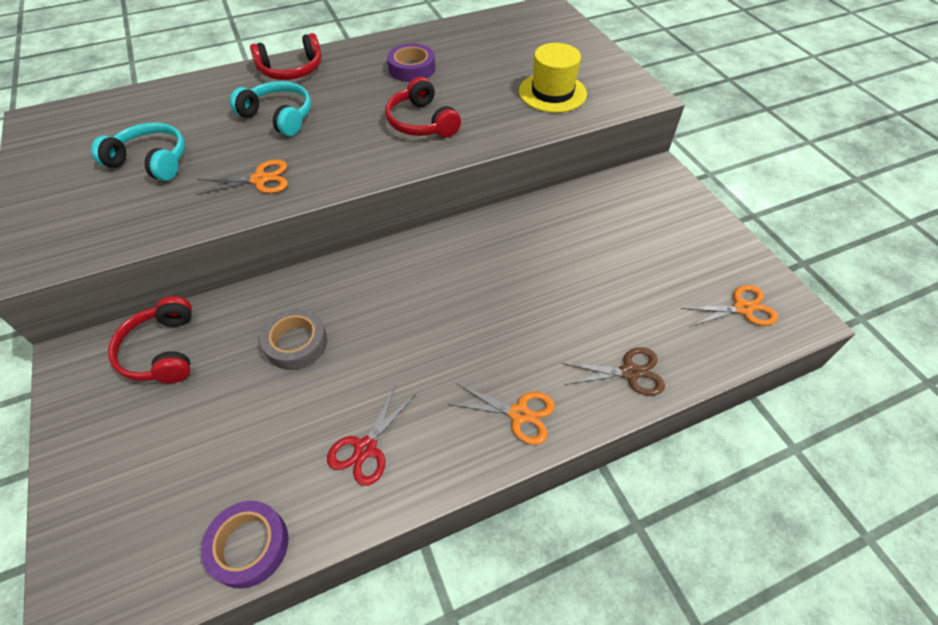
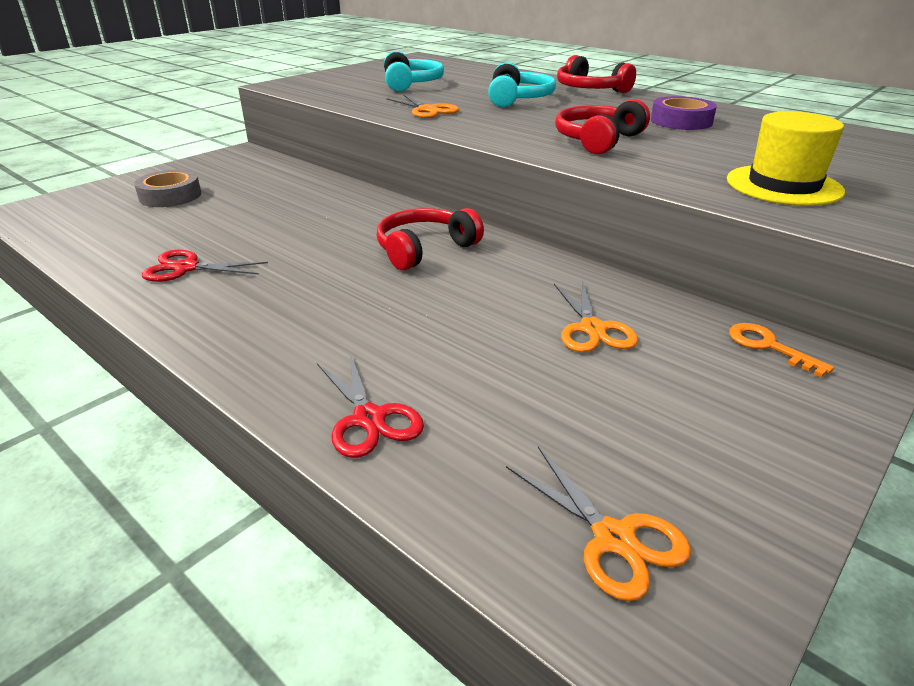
camera: 65 degrees right, 20 degrees down
red headphones [108,296,192,383] -> red headphones moved to [377,208,484,270]
purple tape [201,501,289,589] -> none
grey tape [260,308,327,370] -> grey tape moved to [134,170,201,207]
orange scissors [448,383,555,445] -> orange scissors moved to [554,280,638,352]
brown scissors [561,347,665,396] -> red scissors [317,353,424,458]
none -> orange key [729,323,834,377]

